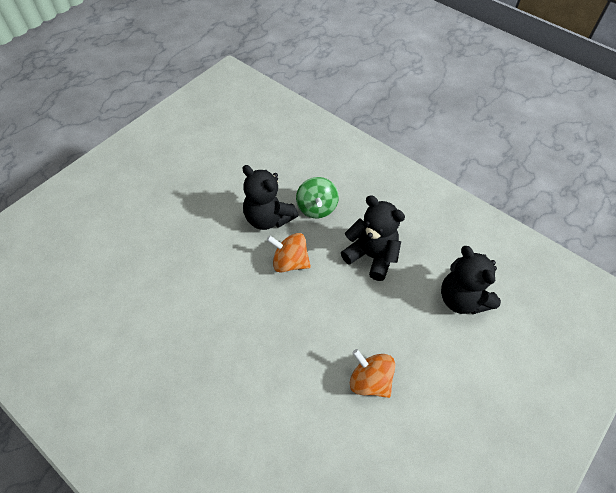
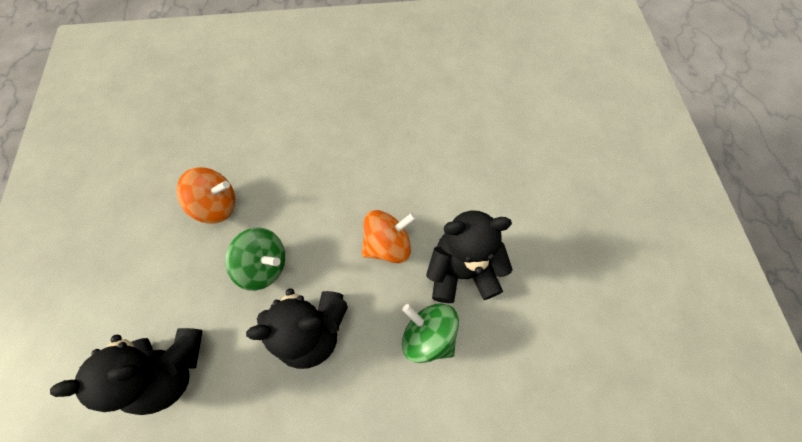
camera: 135 degrees right, 10 degrees up
black teddy bear [441,246,501,314] -> black teddy bear turned 150 degrees clockwise [50,328,202,415]
none -> green spinning top [225,227,285,291]

